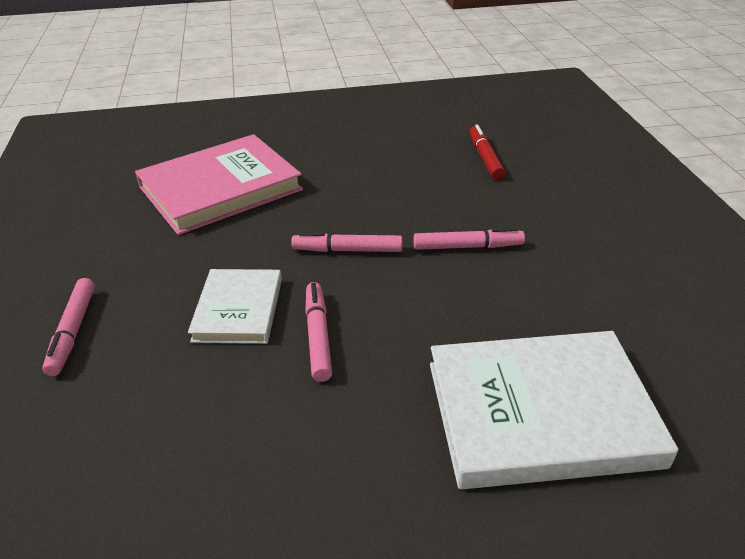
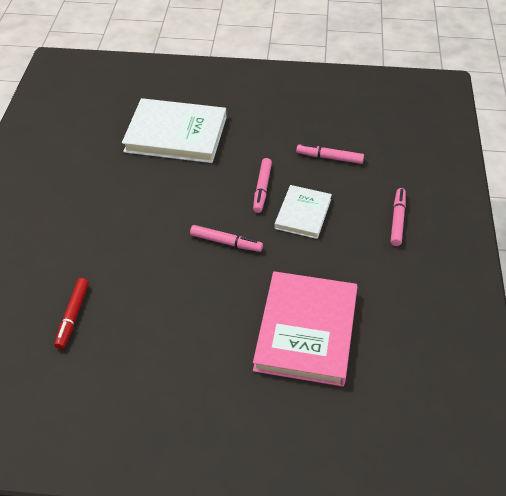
camera: 165 degrees left, 10 degrees up
pink book [135,134,303,235] -> pink book turned 60 degrees counterclockwise [253,271,358,387]
pink marker [413,227,525,250] -> pink marker moved to [296,143,364,164]

